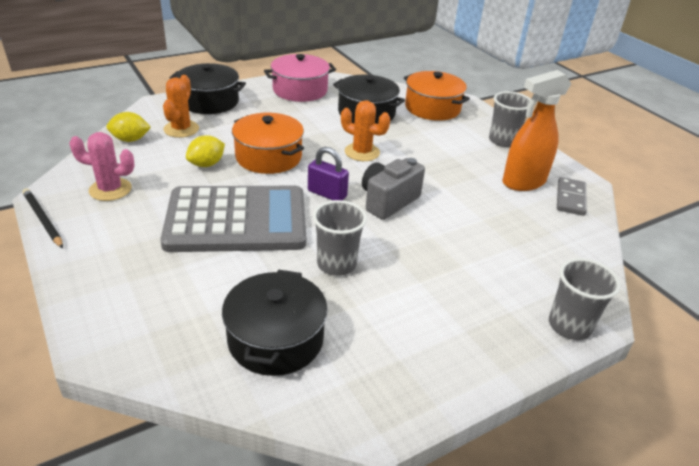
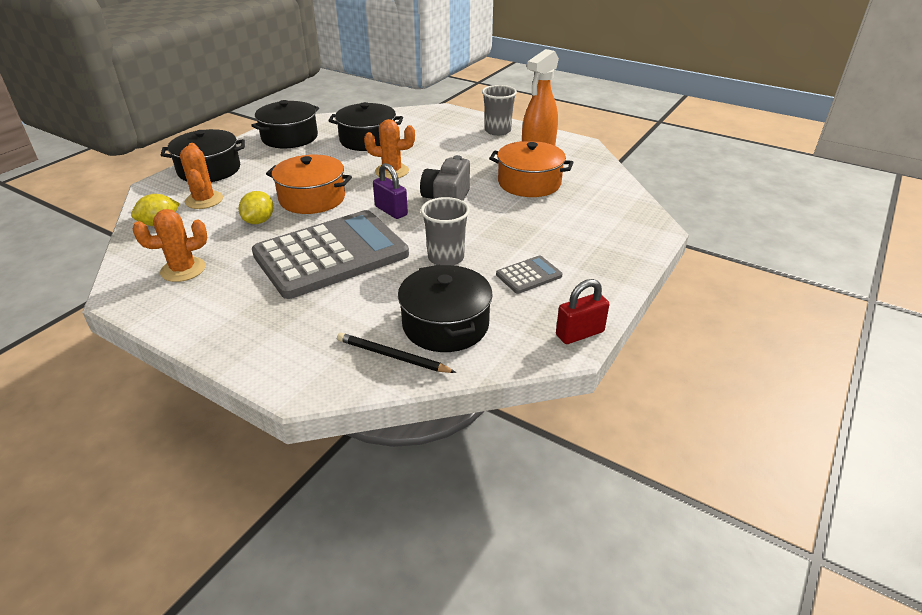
camera: 25 degrees left, 0 degrees up
black pencil [22,188,63,248] -> black pencil moved to [337,333,456,373]
pink cactus [69,132,135,201] -> orange cactus [133,209,208,282]
pink pot [264,54,336,102] -> black pot [251,100,319,148]
purple padlock [308,147,349,200] -> purple padlock turned 45 degrees clockwise [373,163,408,219]
orange pot [404,71,470,121] -> orange pot moved to [489,141,574,197]
grey cup [549,258,621,340] -> none
grey domino [557,177,587,216] -> none
none -> grey calculator [496,255,563,294]
none -> red padlock [556,279,609,344]

